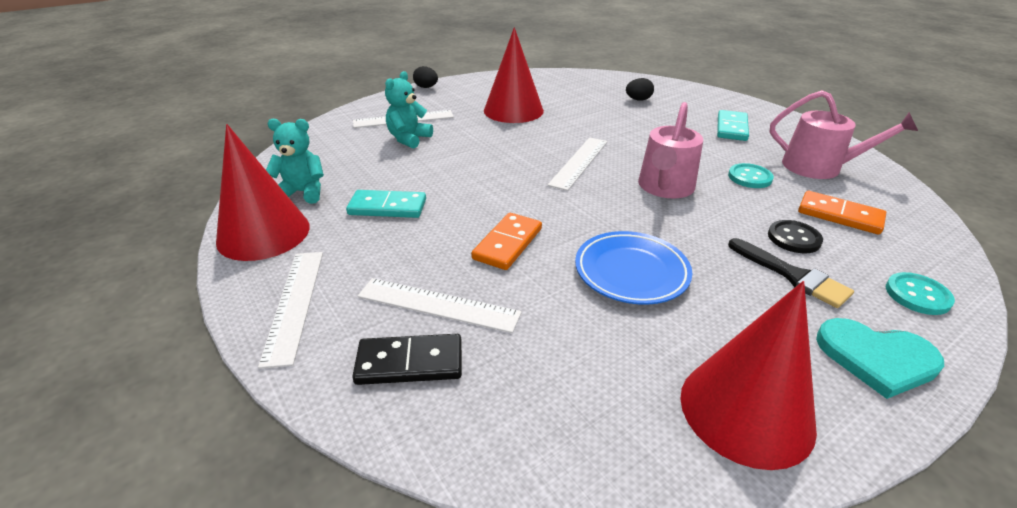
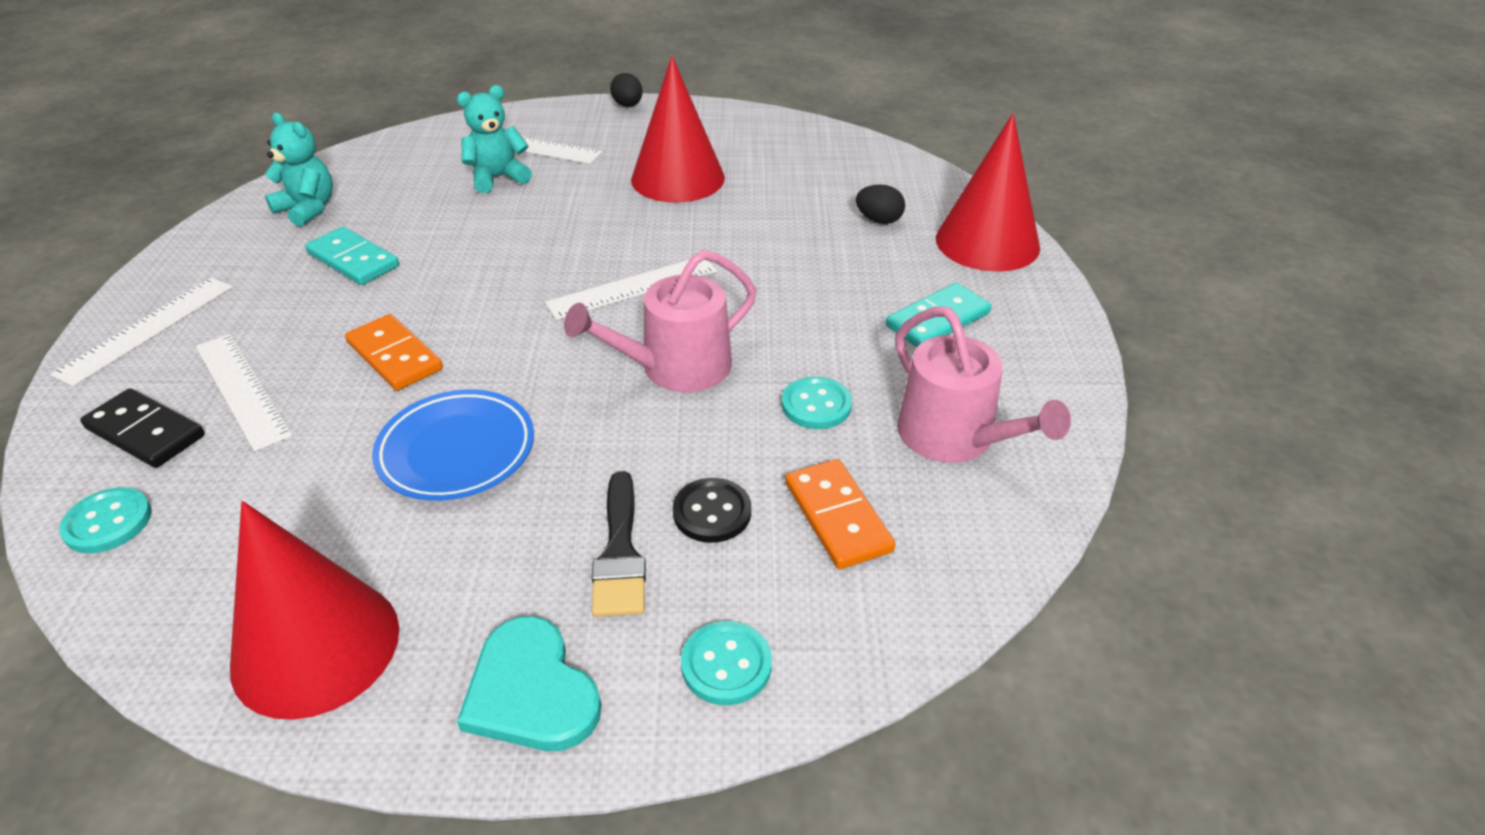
camera: 35 degrees right, 5 degrees up
red cone [216,124,310,261] -> red cone moved to [936,113,1040,272]
orange domino [471,213,542,270] -> orange domino turned 75 degrees clockwise [345,314,443,391]
none -> turquoise button [59,487,152,553]

